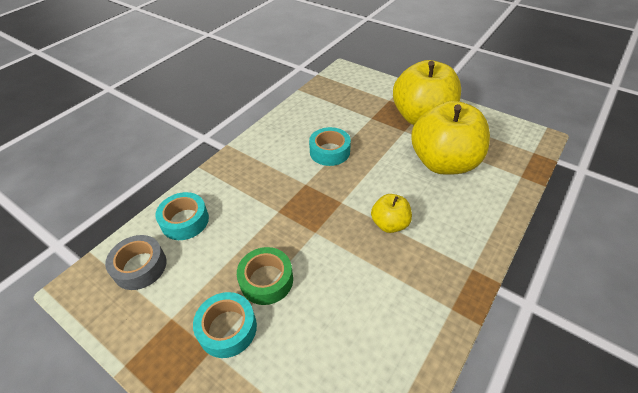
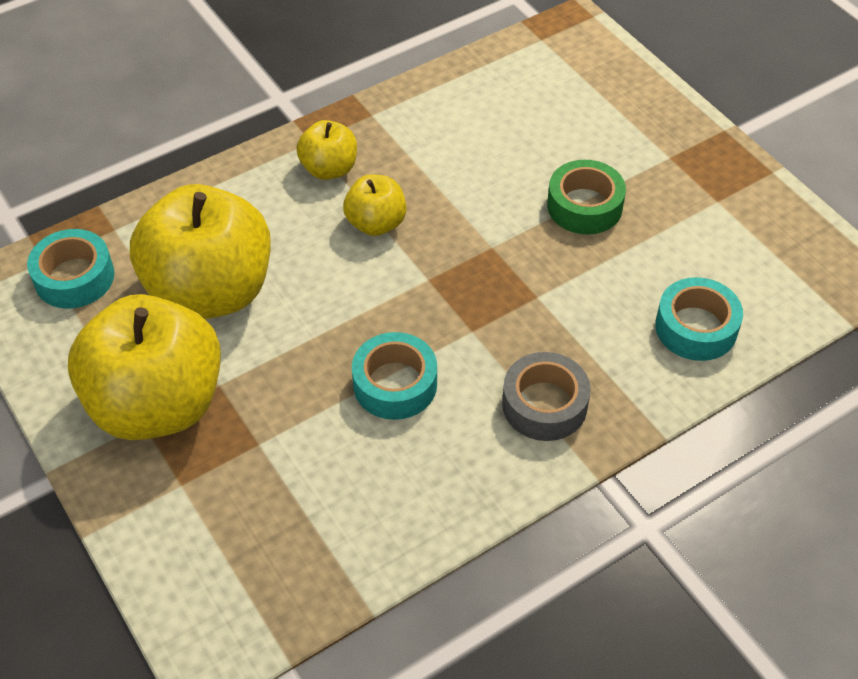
camera: 160 degrees left, 5 degrees up
grey tape [105,235,167,290] -> grey tape moved to [502,352,591,441]
turquoise tape [193,292,257,358] -> turquoise tape moved to [27,229,115,309]
none -> yellow apple [296,120,357,180]

